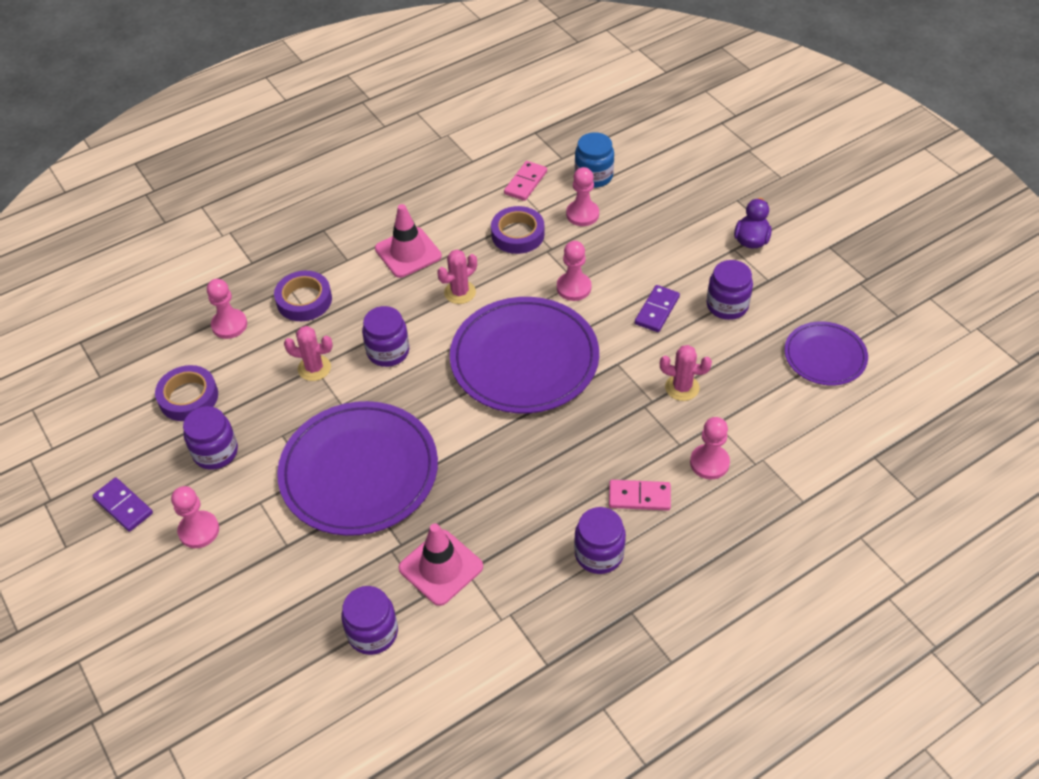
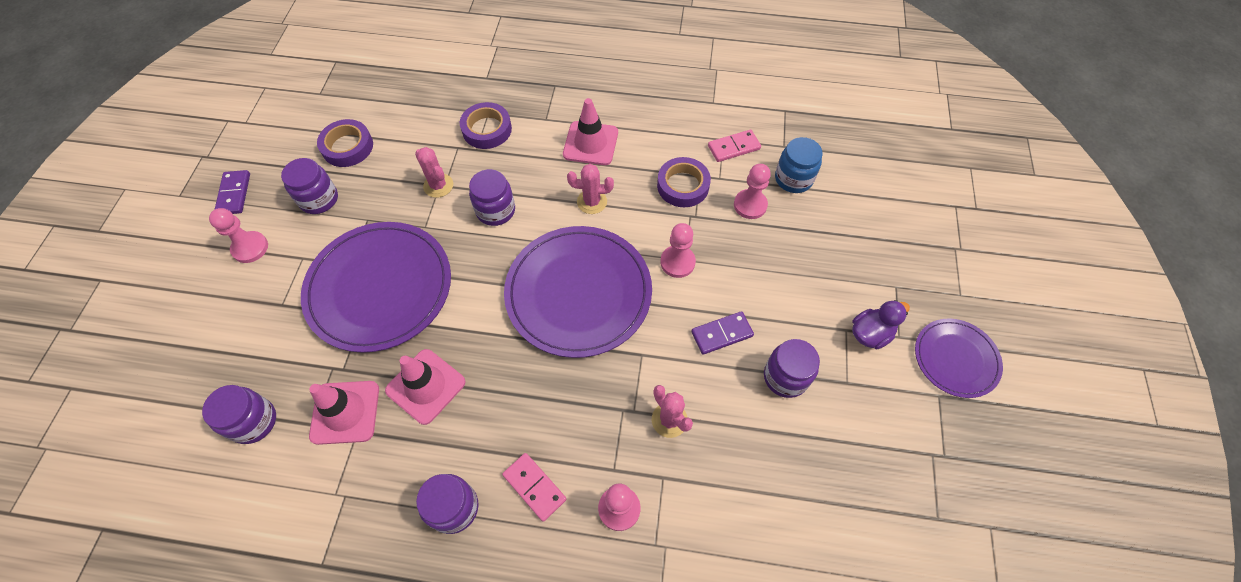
camera: 40 degrees right, 10 degrees up
pink pawn [207,279,247,339] -> none
purple plate [784,321,868,386] -> purple plate moved to [915,318,1003,398]
none -> pink traffic cone [385,349,465,425]

